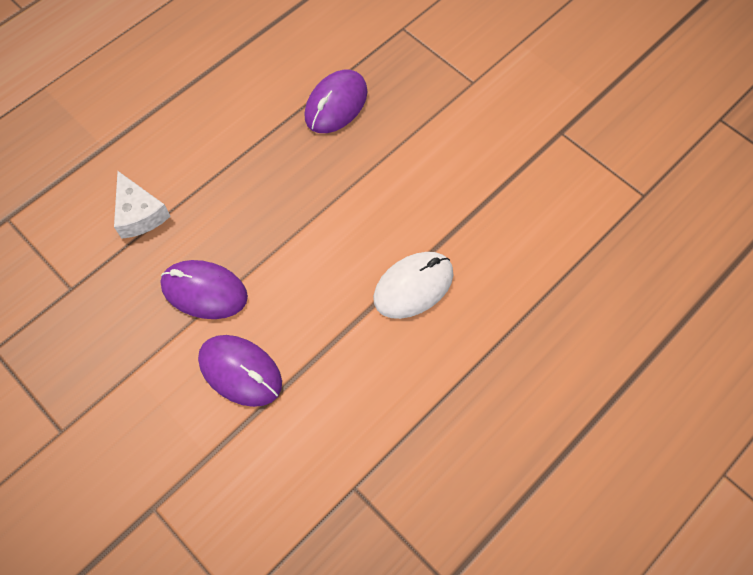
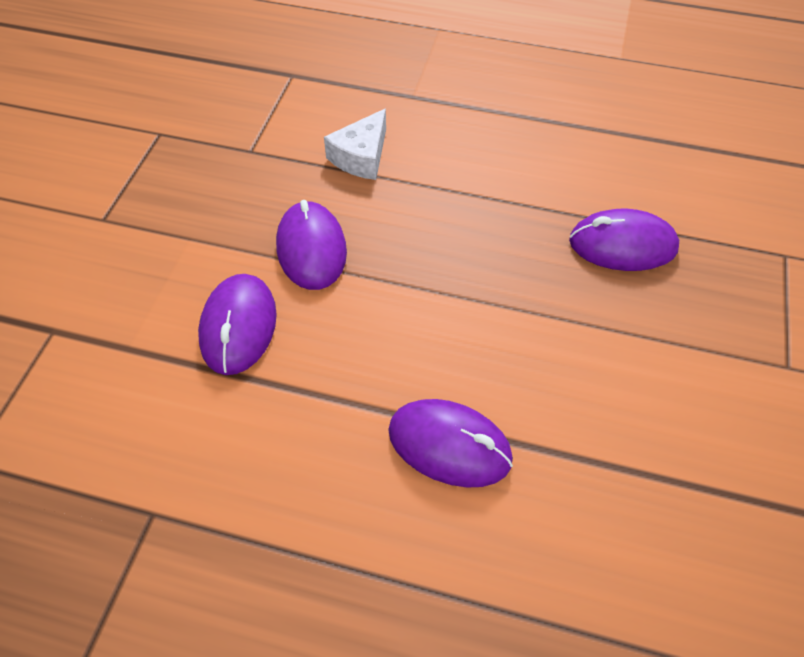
camera: 60 degrees right, 10 degrees down
white mouse [373,252,453,319] -> purple mouse [388,399,513,488]

